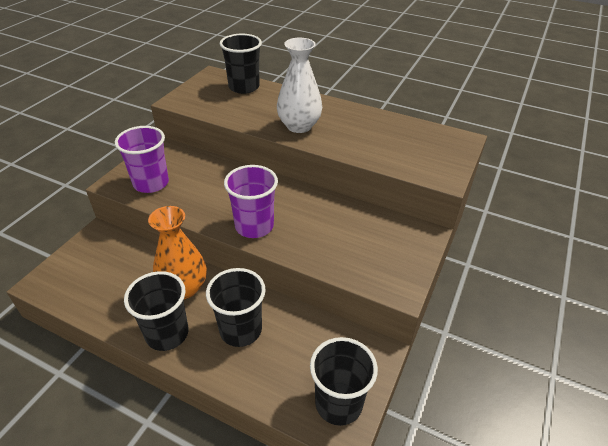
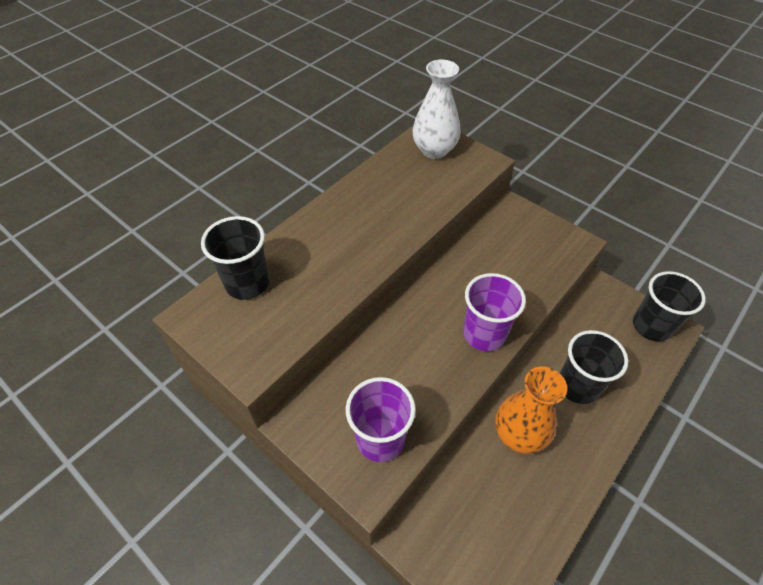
camera: 75 degrees left, 10 degrees up
black cup [124,271,189,351] -> none
white vase [277,38,322,133] -> white vase moved to [412,59,461,159]

